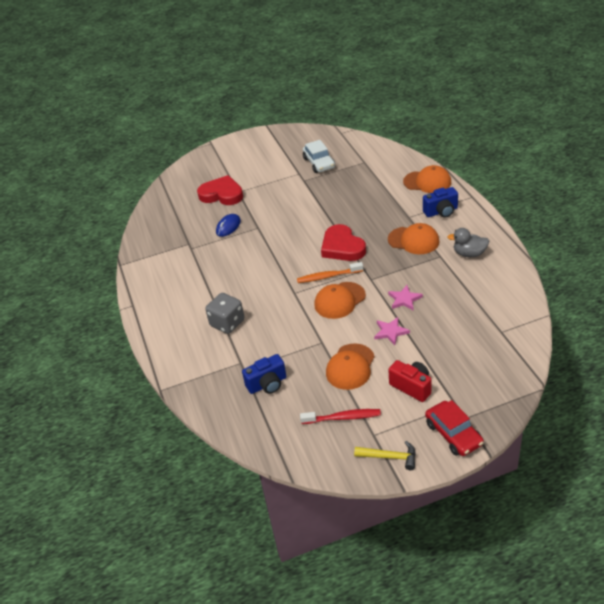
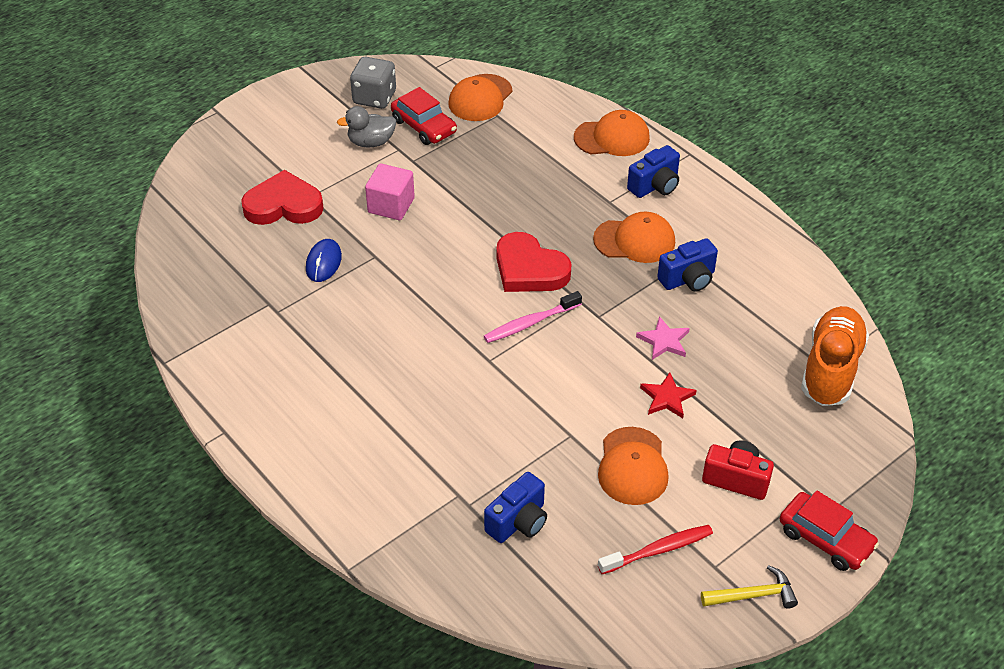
camera: 25 degrees left, 5 degrees up
grey dice [205,293,244,334] -> grey dice moved to [350,57,396,109]
orange toothbrush [297,262,363,283] -> pink toothbrush [484,291,582,343]
white car [303,140,335,173] -> red car [391,87,457,145]
orange cap [314,282,366,319] -> orange cap moved to [448,74,512,121]
pink star [374,317,410,345] -> red star [640,372,697,418]
grey duck [447,228,489,257] -> grey duck moved to [337,106,396,147]
none -> pink cube [365,164,415,220]
none -> blue camera [657,238,718,291]
none -> orange shoe [801,306,869,406]

